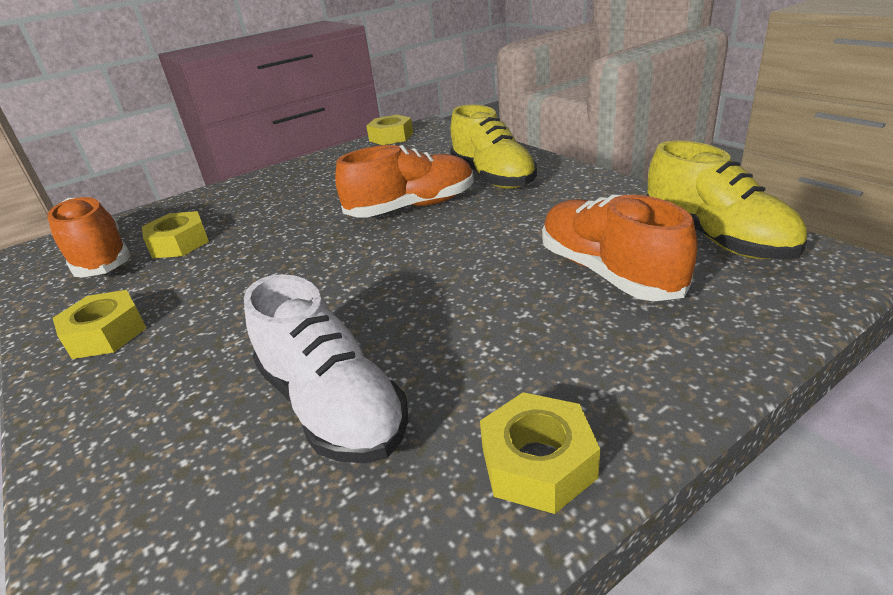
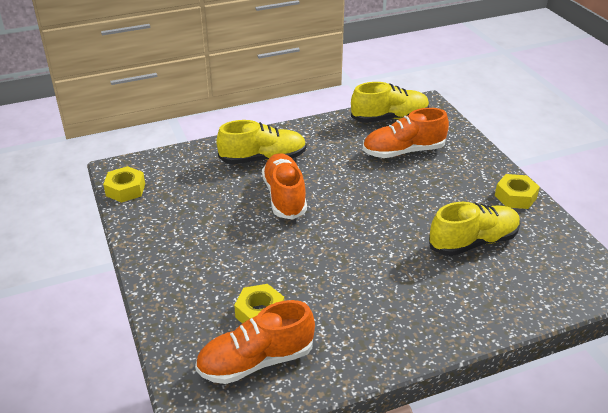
camera: 80 degrees left, 5 degrees up
yellow nut [53,290,146,359] -> none
white shoe [244,274,408,464] -> yellow shoe [429,202,520,256]

